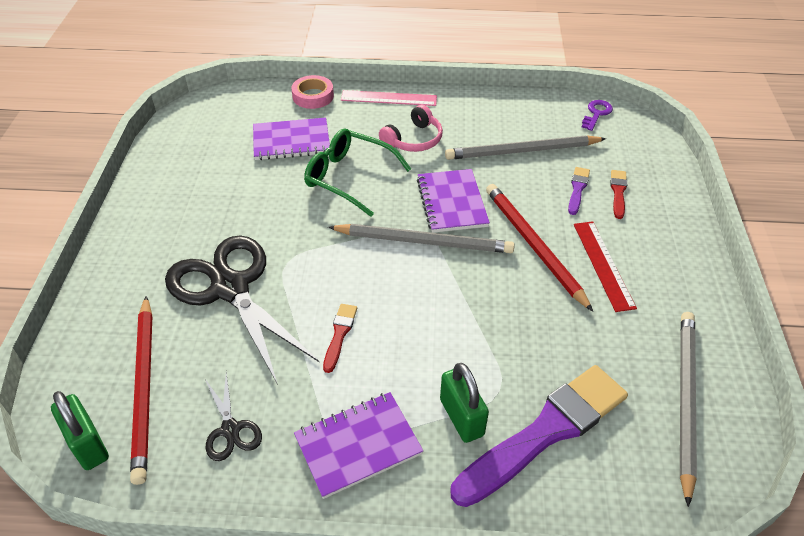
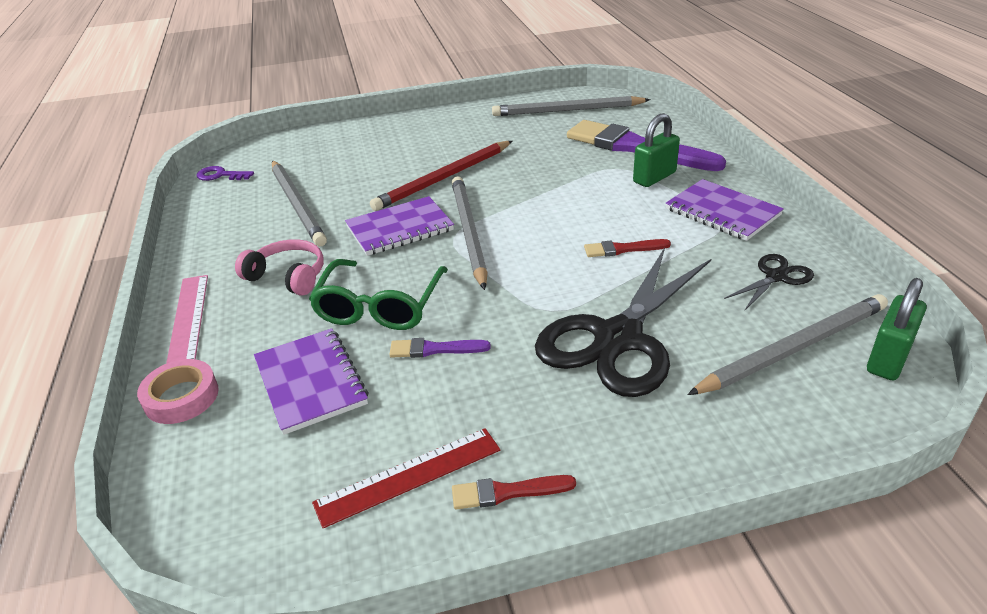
camera: 105 degrees left, 10 degrees down
red pencil [130,296,152,485] -> grey pencil [687,294,888,395]
purple brush [568,167,590,215] -> purple brush moved to [389,338,491,358]
red ruler [574,221,637,312] -> red ruler moved to [312,428,500,528]
red brush [610,170,627,219] -> red brush moved to [452,475,576,510]

